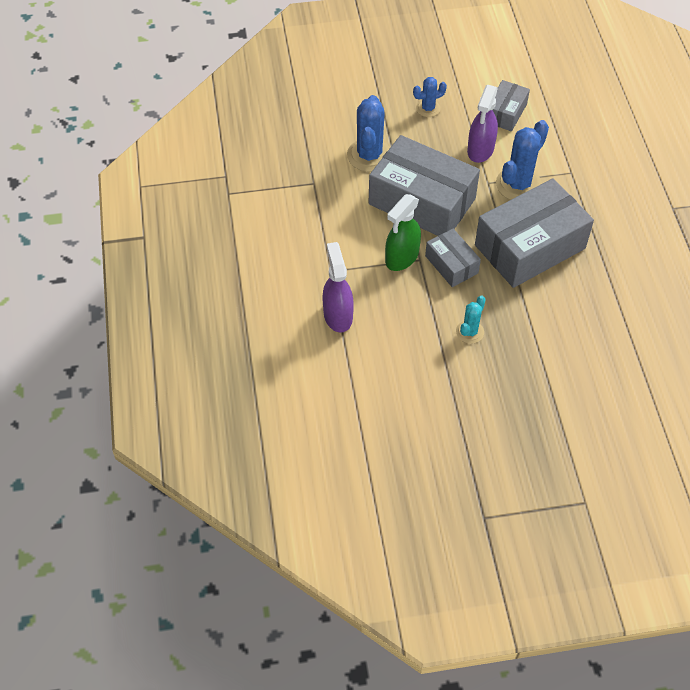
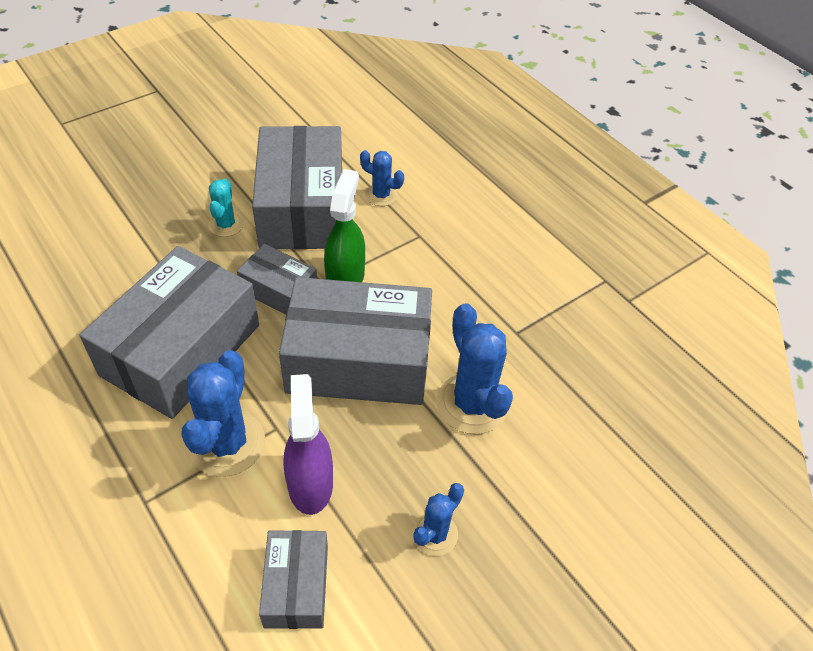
camera: 150 degrees right, 5 degrees down
purple spray bottle [323,242,354,332] -> blue cactus [360,150,404,206]
none -> grey box [252,126,342,250]

